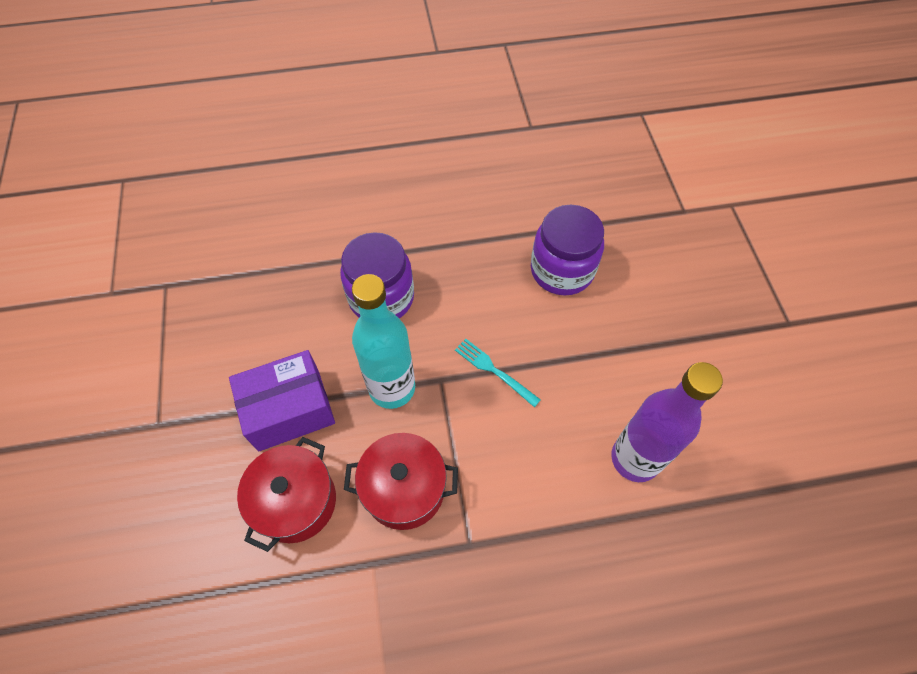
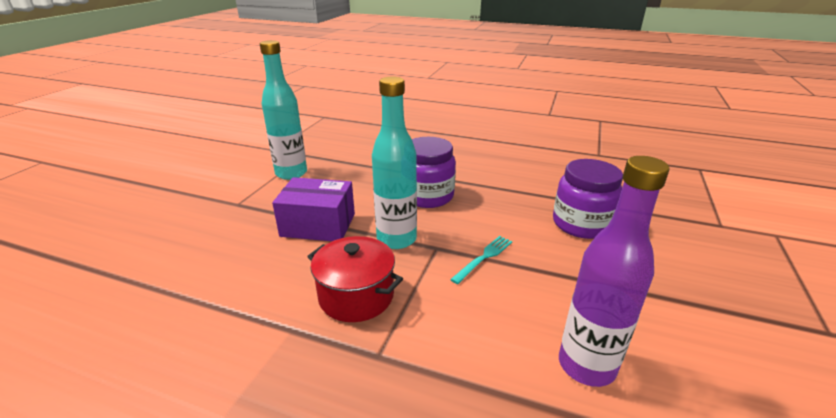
camera: 30 degrees right, 30 degrees down
red pot [237,437,336,552] -> none
turquoise fork [455,339,541,407] -> turquoise fork turned 60 degrees clockwise [450,236,512,284]
none -> turquoise bottle [260,40,307,180]

